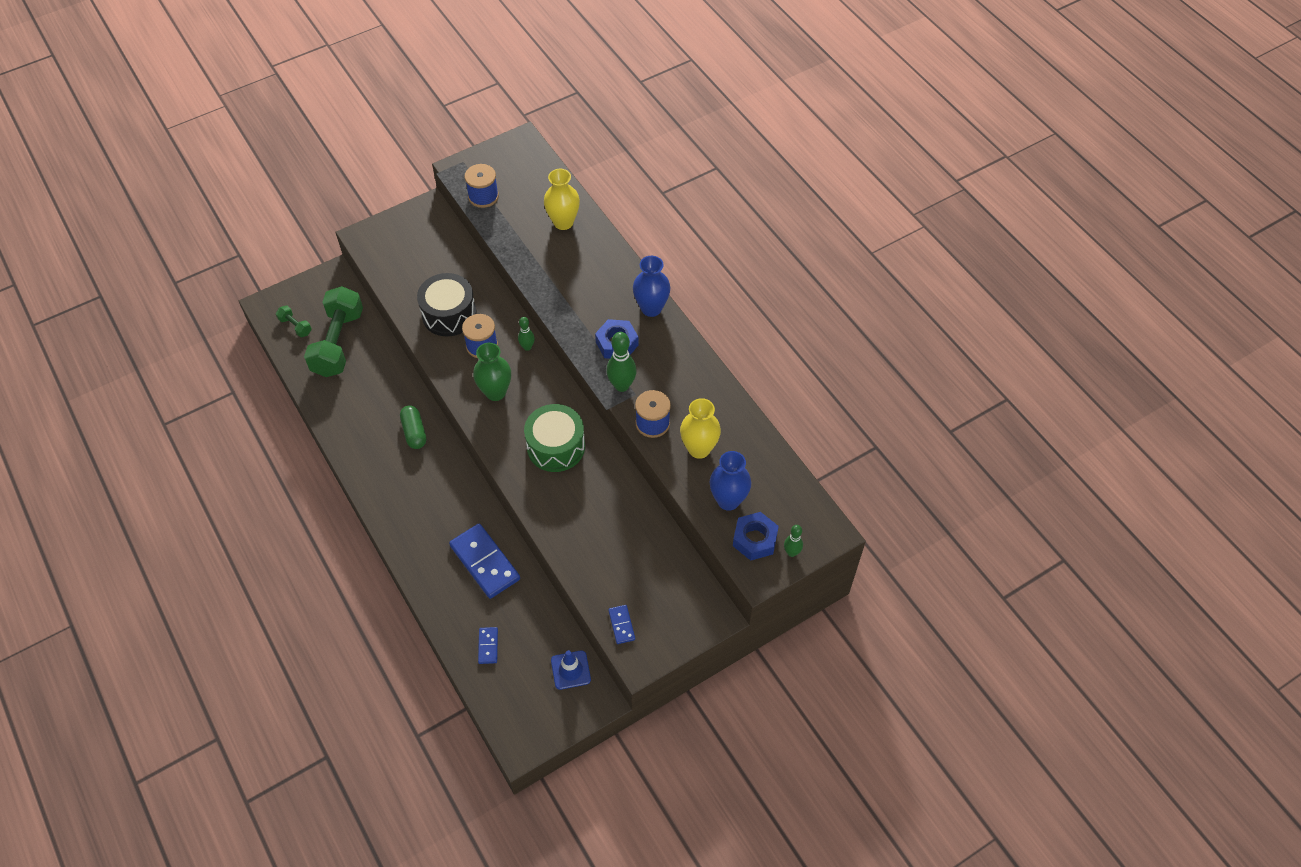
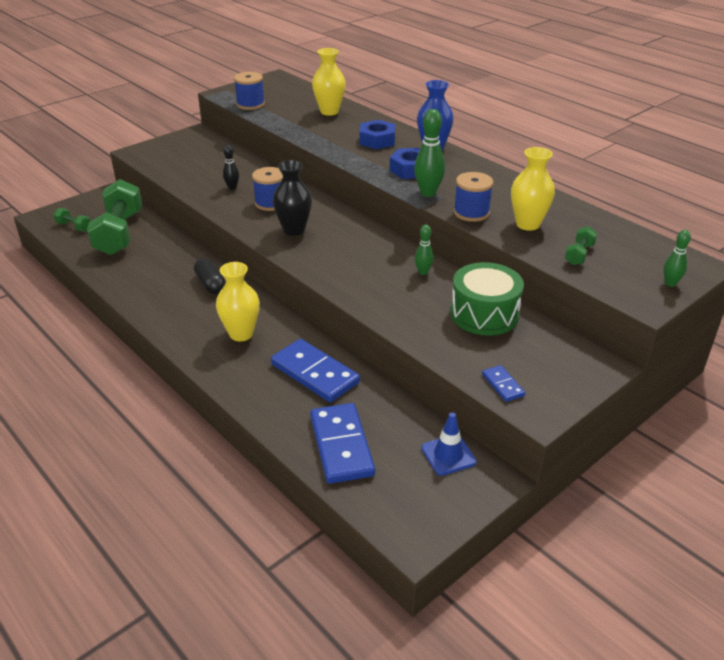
camera: 10 degrees left, 20 degrees down
green capsule [400,405,426,449] -> black capsule [194,258,226,294]
black drum [417,273,477,336] -> black bowling pin [223,145,239,190]
green vase [473,343,511,401] -> black vase [273,160,312,236]
blue domino [478,627,498,664] -> blue domino [310,403,375,484], size x2.08
green bowling pin [518,317,535,351] -> green bowling pin moved to [415,225,434,275]
green drum [524,404,585,472] -> green drum moved to [450,262,524,335]
blue vase [710,451,751,511] -> green dumbbell [565,226,597,265]
blue nut [733,512,779,561] -> blue nut moved to [360,120,395,150]
none -> yellow vase [216,262,260,341]

